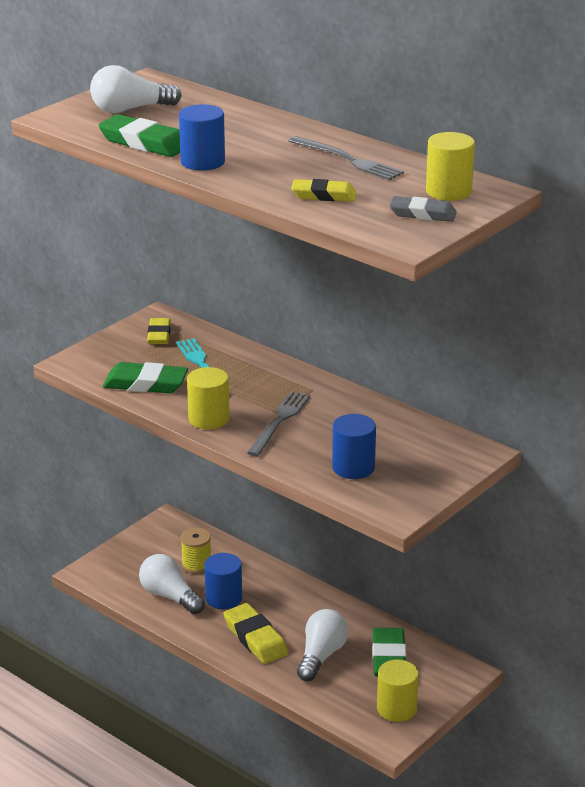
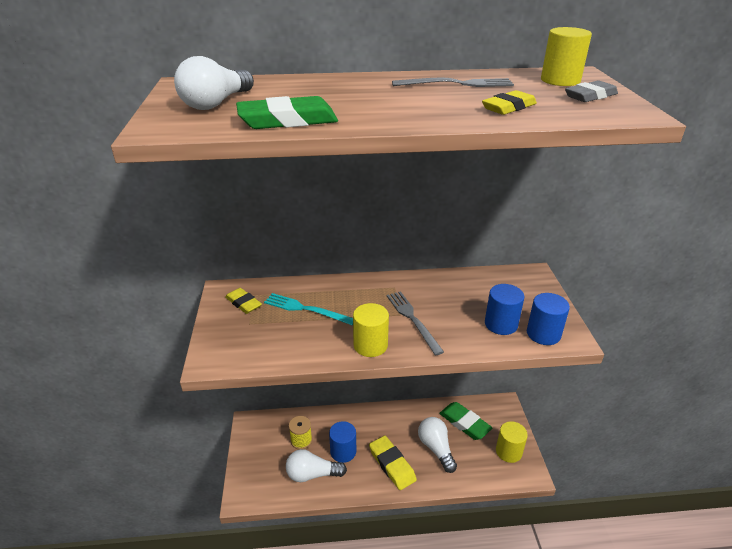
camera: 45 degrees left, 5 degrees up
green eraser [103,362,188,393] -> none
blue cylinder [179,104,225,170] -> blue cylinder moved to [527,293,570,345]
yellow eraser [223,603,288,664] -> yellow eraser turned 45 degrees clockwise [369,436,417,490]

